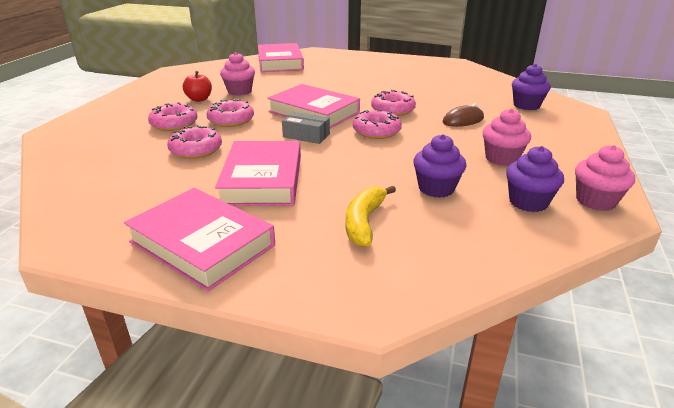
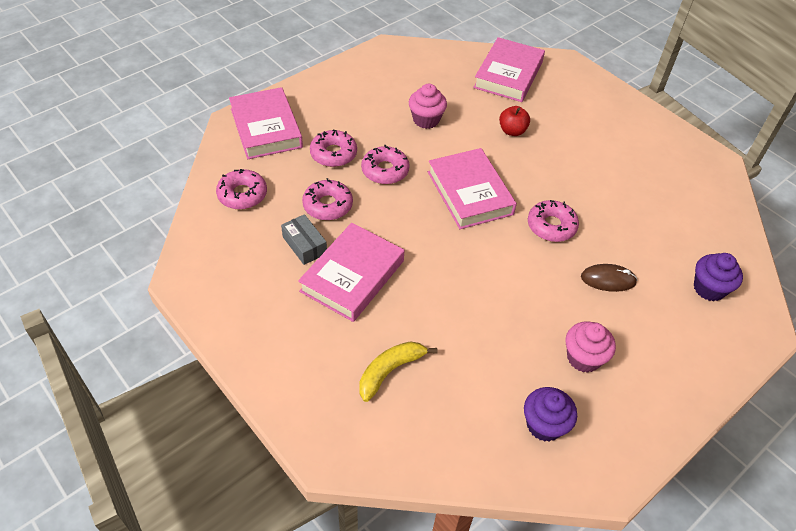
camera: 30 degrees right, 20 degrees up
pink book [124,188,275,292] -> pink book moved to [229,87,303,159]
red apple [183,71,212,102] -> red apple moved to [499,106,530,136]
grey box [282,112,330,144] -> grey box moved to [281,214,327,265]
pink donut [353,110,402,139] -> pink donut moved to [216,169,267,210]
purple cupcake [413,134,466,198] -> none
pink cupcake [575,145,635,211] -> none

